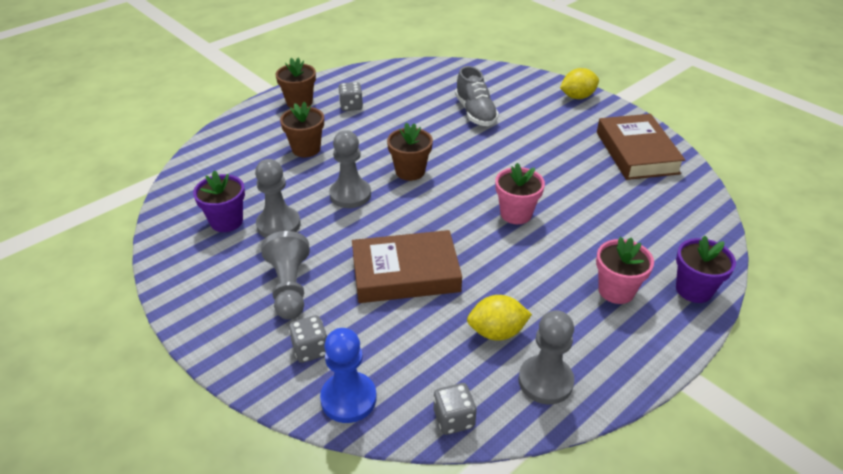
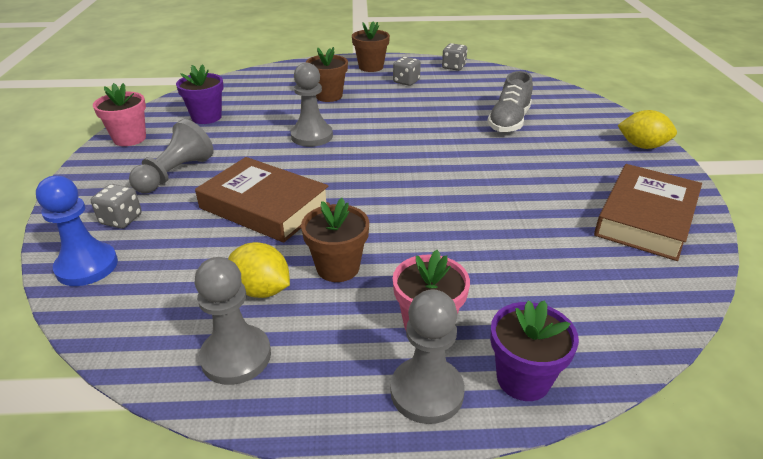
camera: 40 degrees right, 5 degrees down
grey pawn [255,159,301,238] -> grey pawn moved to [390,290,465,424]
brown flower pot [387,123,433,181] -> brown flower pot moved to [301,198,369,282]
grey dice [434,383,477,435] -> grey dice moved to [442,43,467,71]
pink flower pot [495,163,545,224] -> pink flower pot moved to [93,83,146,146]

